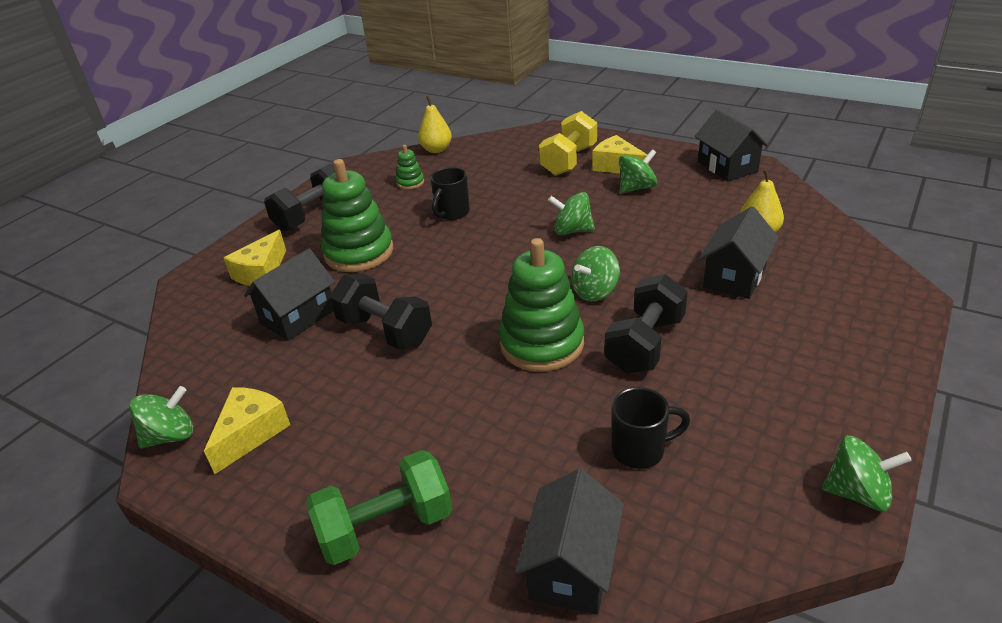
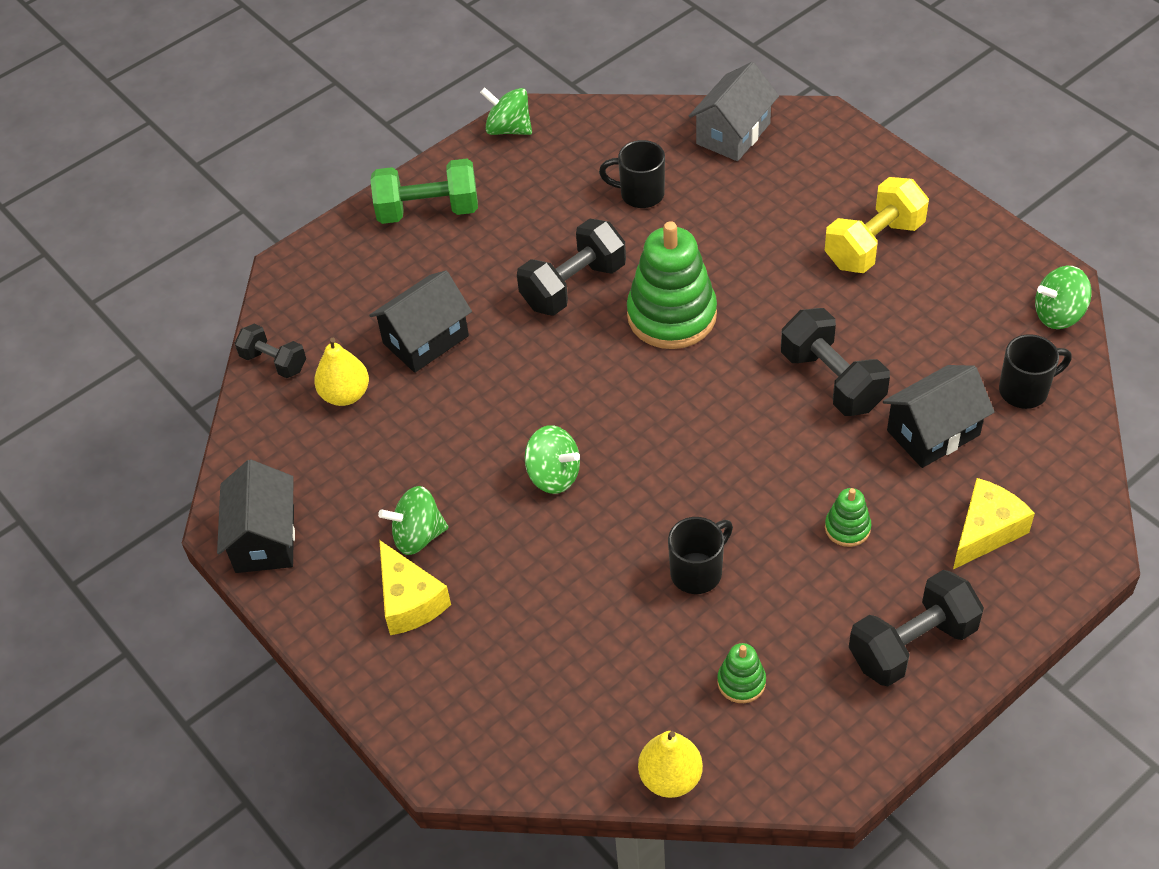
camera: 160 degrees left, 15 degrees up
yellow cheese [204,387,290,474] -> none
green dumbbell [306,450,452,565] -> green dumbbell moved to [371,159,478,224]
green stacking toy [321,159,394,272] -> green stacking toy [825,488,871,547], size x0.46
black house [515,469,624,615] -> grey house [689,62,779,161]
yellow dumbbell [539,111,597,176] -> yellow dumbbell moved to [825,177,929,273]
green spinning top [571,246,620,301] -> none
none -> black dumbbell [235,324,306,378]
none -> black mug [999,334,1072,409]

